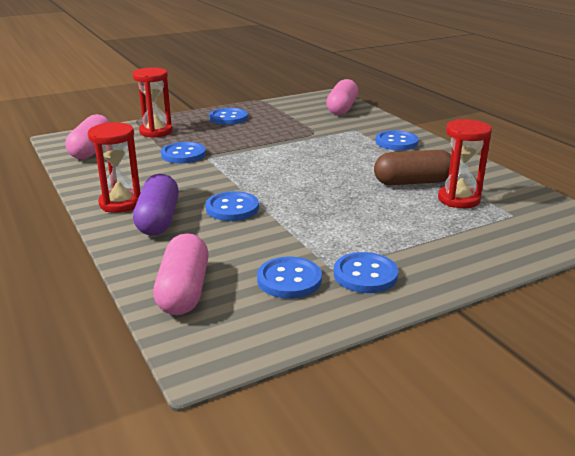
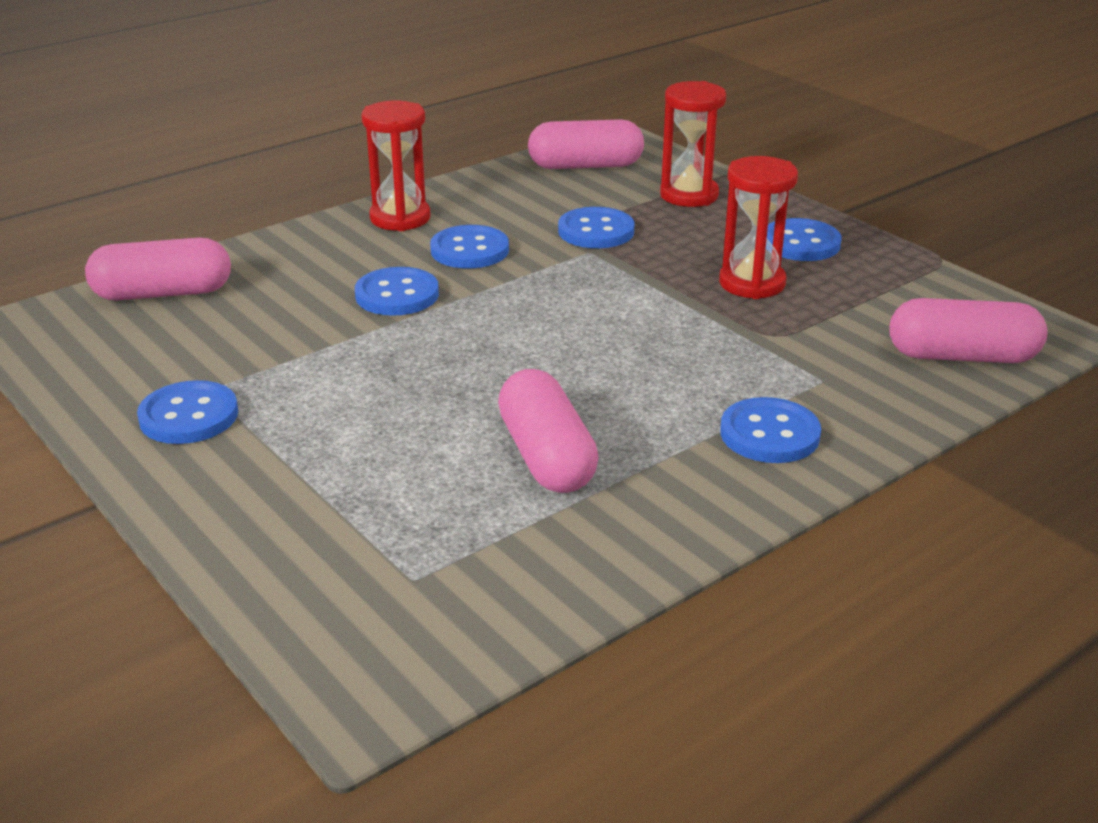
camera: 80 degrees right, 5 degrees up
purple capsule [133,174,179,236] -> none
blue button [257,256,322,299] -> blue button moved to [430,225,509,268]
brown capsule [374,150,451,185] -> pink capsule [498,369,599,493]
red hourglass [438,119,492,208] -> red hourglass moved to [719,156,798,299]

